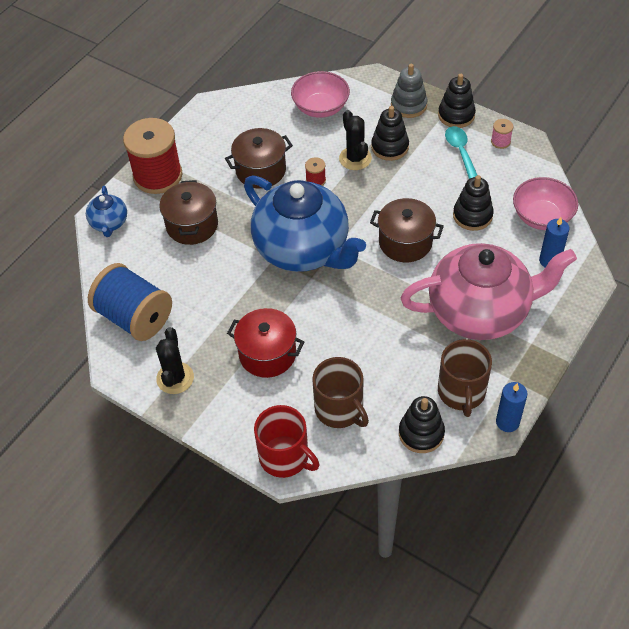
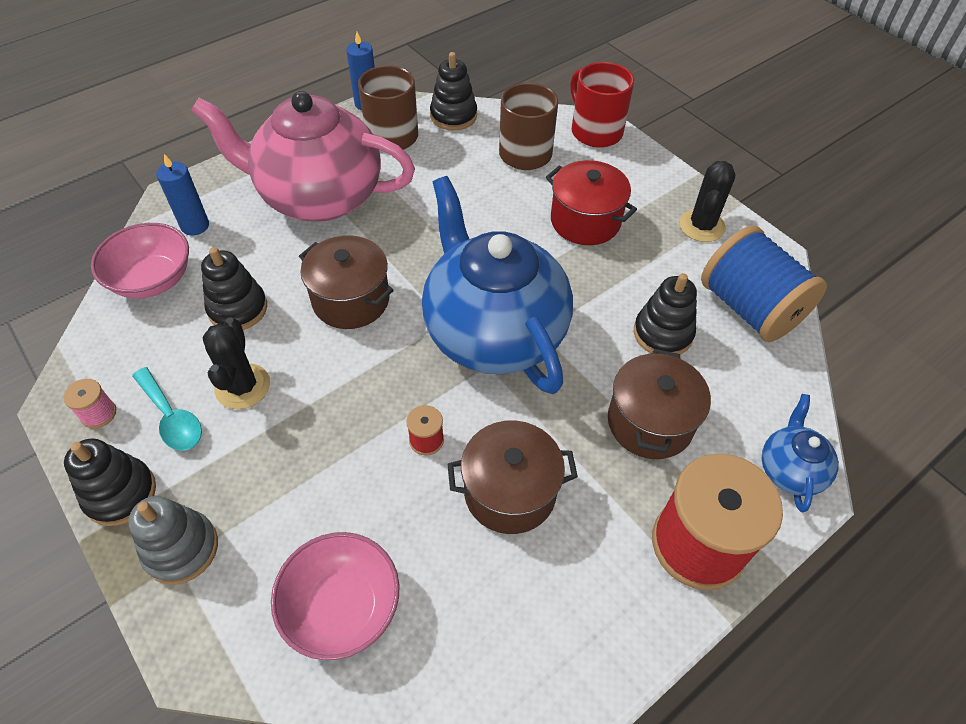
camera: 165 degrees left, 0 degrees up
black cactus [339,110,372,170] -> black cactus moved to [202,318,270,409]
black stacking toy [371,106,409,161] -> black stacking toy moved to [634,273,697,355]
turquoise spoon [445,126,477,179] -> turquoise spoon turned 45 degrees counterclockwise [132,367,202,451]

